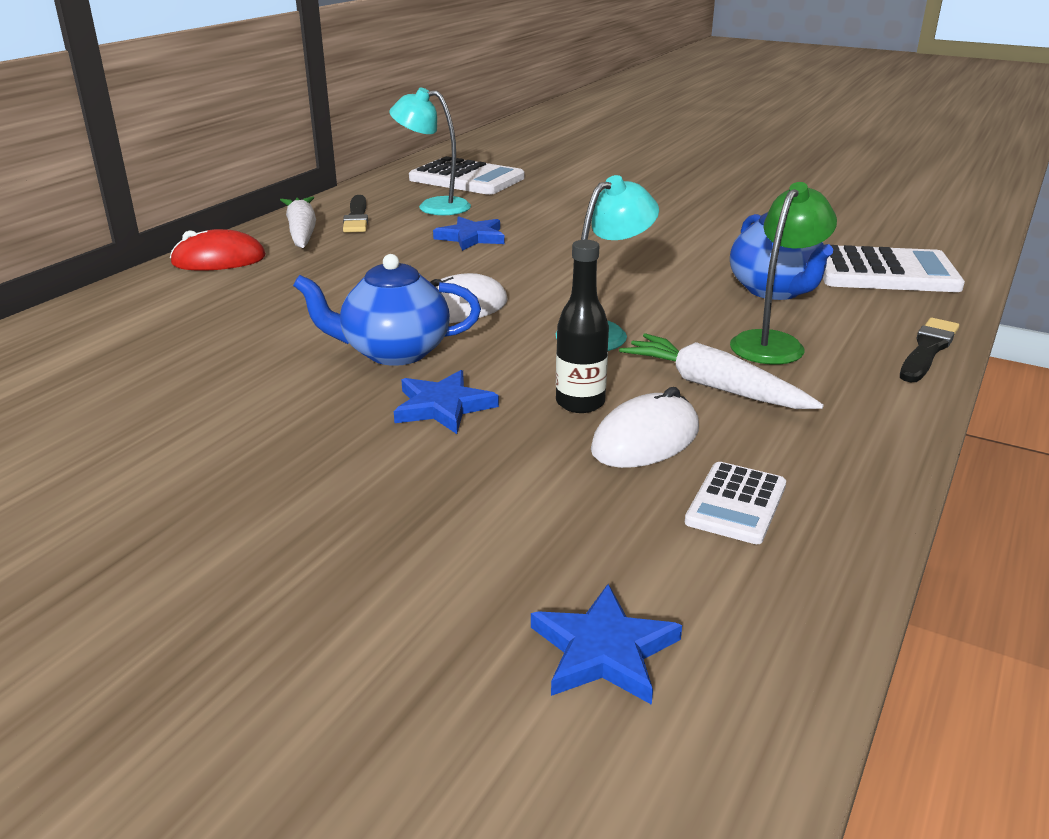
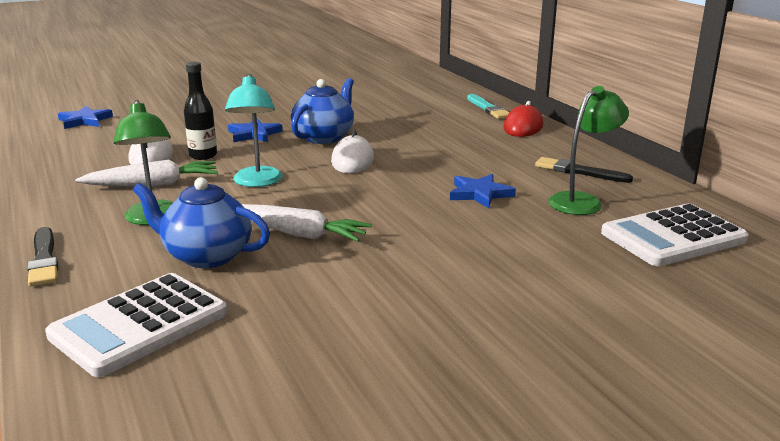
camera: 125 degrees right, 5 degrees down
white carrot [280,196,316,248] -> white carrot moved to [242,204,372,242]
turquoise lamp [389,87,471,215] -> green lamp [548,86,629,215]
white calculator [685,462,786,544] -> none
none -> turquoise brush [467,94,510,119]

